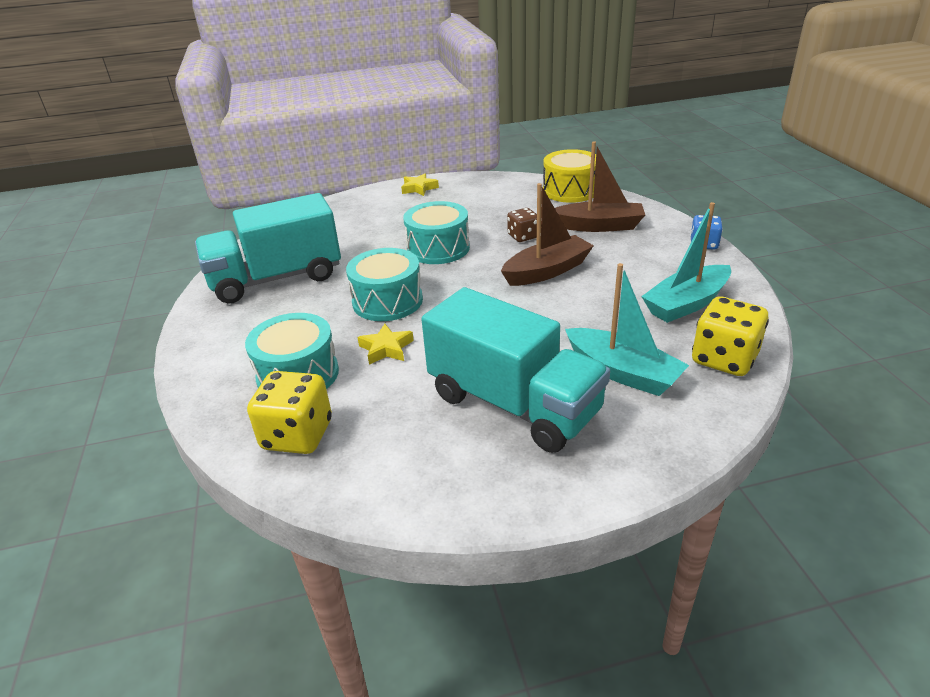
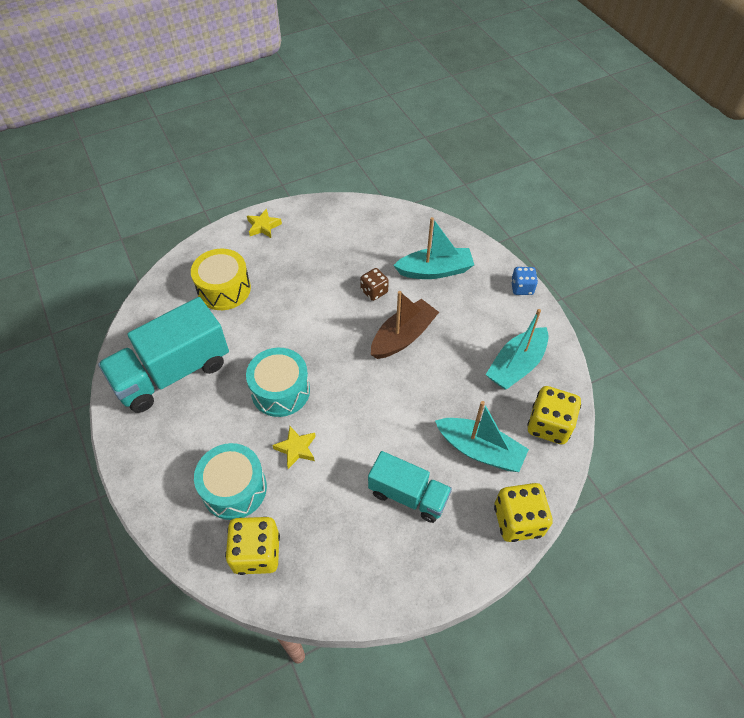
camera: 15 degrees left, 20 degrees up
turquoise drum [403,201,470,264] -> none
turquoise truck [421,287,610,453] -> turquoise truck [368,451,452,523], size x0.61
yellow drum [543,149,596,203] -> yellow drum moved to [191,249,251,310]
brown boat [555,141,645,232] -> turquoise boat [393,217,474,279]
none -> yellow dice [494,483,553,542]

